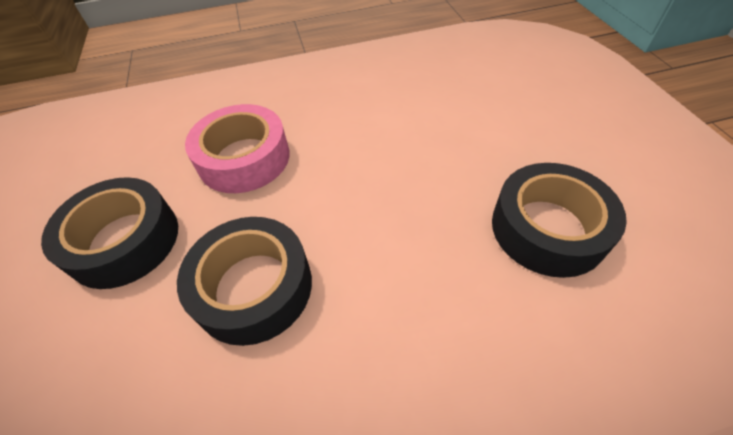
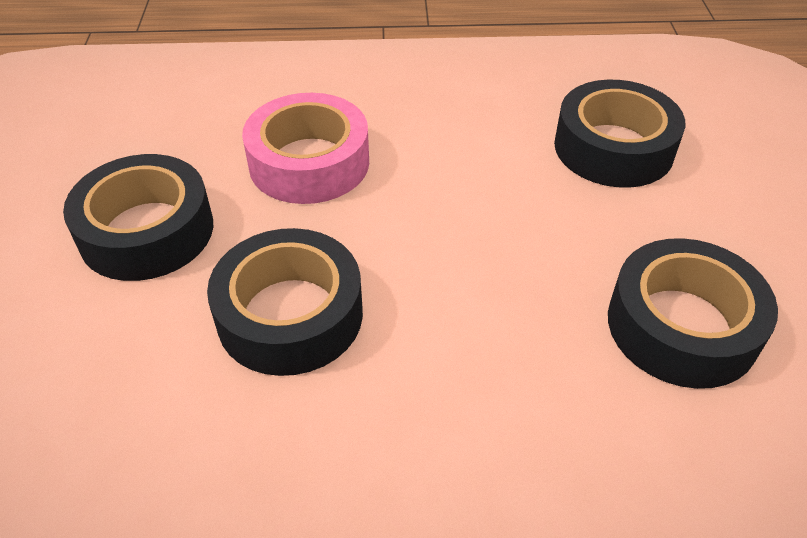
camera: 10 degrees right, 5 degrees down
none -> black tape [554,80,685,188]

